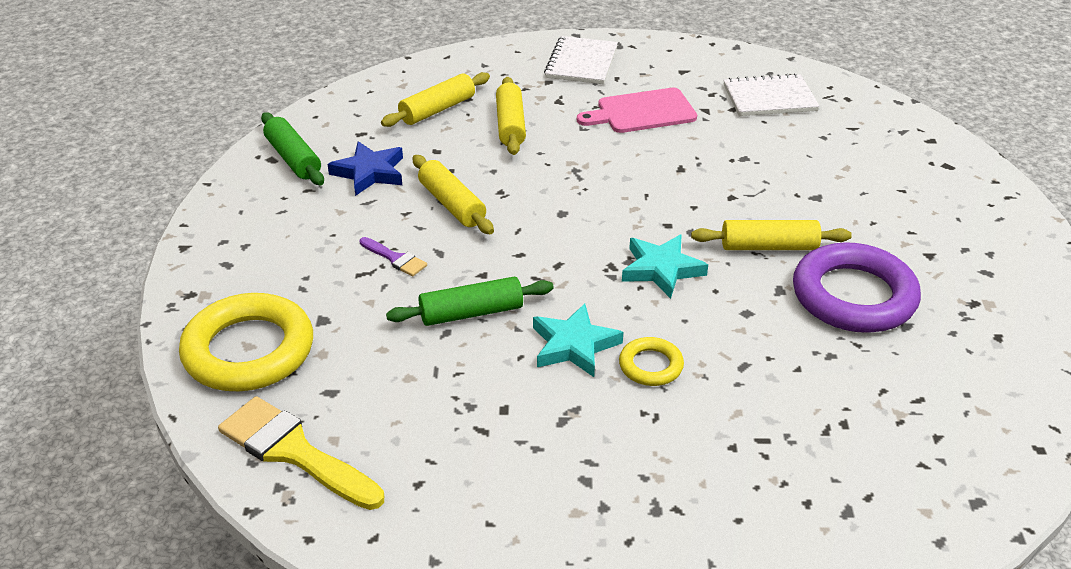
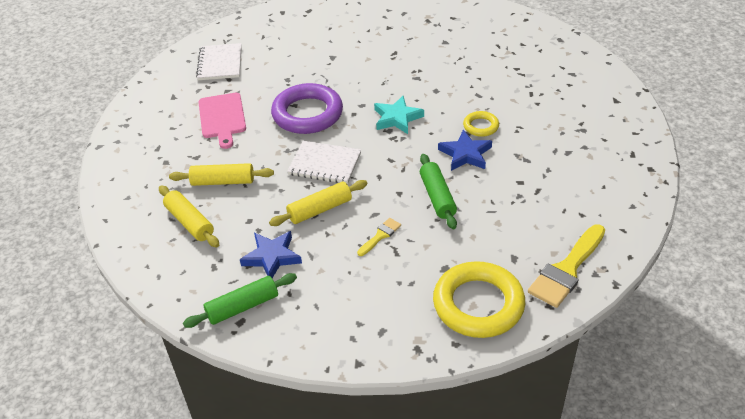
camera: 85 degrees left, 5 degrees up
purple brush [359,237,427,276] -> yellow brush [357,218,401,256]
turquoise star [533,303,623,377] -> blue star [438,130,492,171]
white notebook [544,36,618,84] -> white notebook moved to [287,141,361,184]
yellow rolling pin [691,220,852,250] -> none
purple ring [793,242,921,333] -> purple ring moved to [271,83,343,134]

